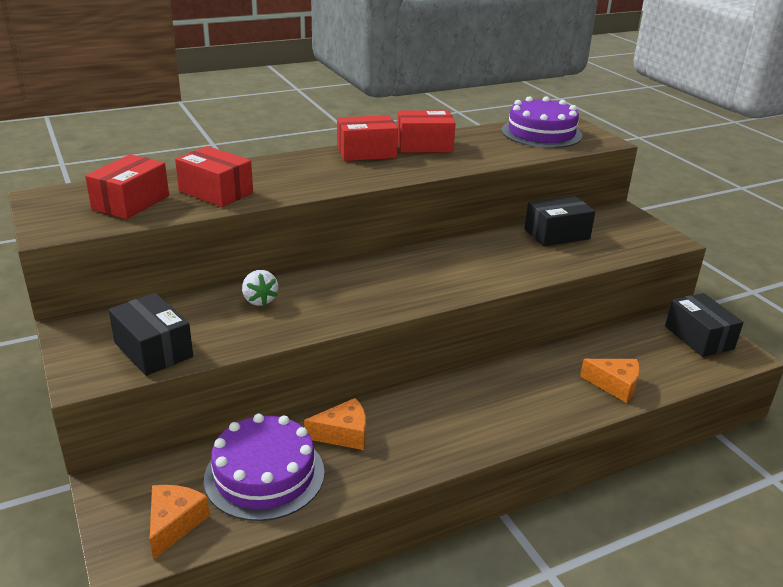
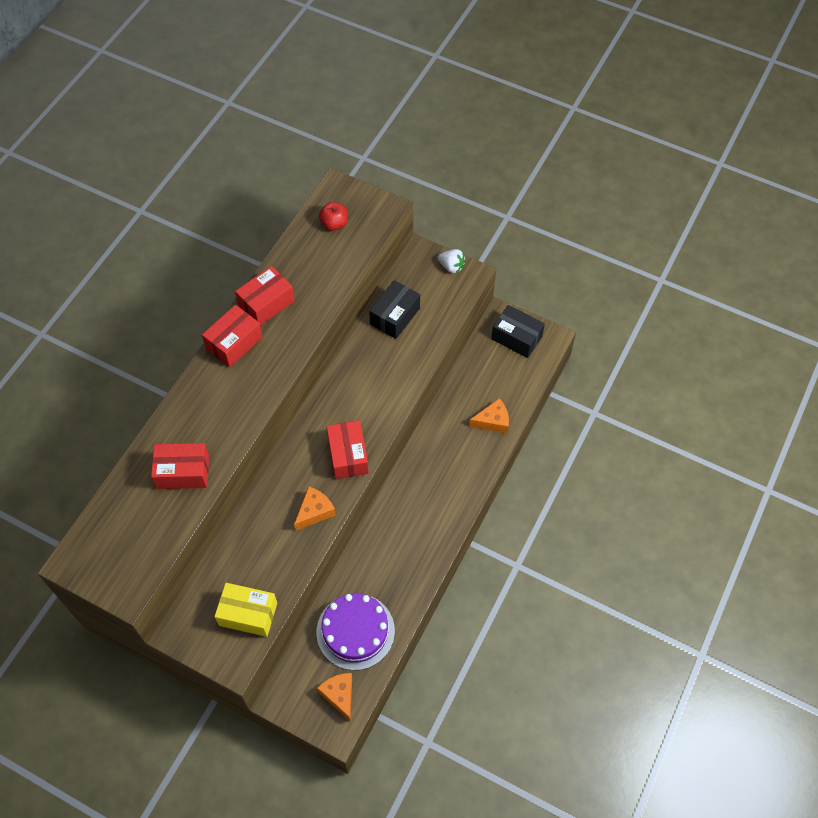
camera: 35 degrees left, 30 degrees up
red box [85,154,169,219] -> red box moved to [326,420,369,479]
black box [108,293,193,376] -> yellow box [214,583,277,637]
white strawberry [242,270,278,306] -> white strawberry moved to [438,249,465,273]
orange cheese [304,398,366,450] -> orange cheese moved to [294,487,336,531]
purple cake [501,96,582,148] -> red apple [319,202,348,231]

